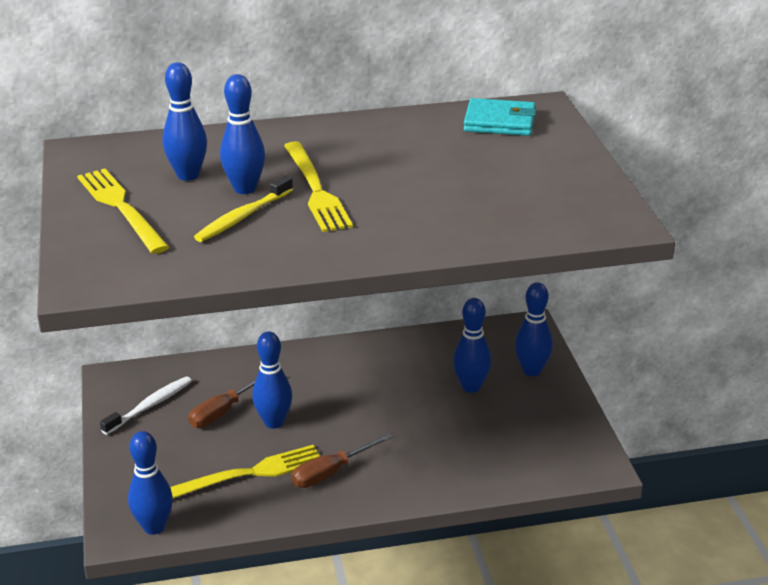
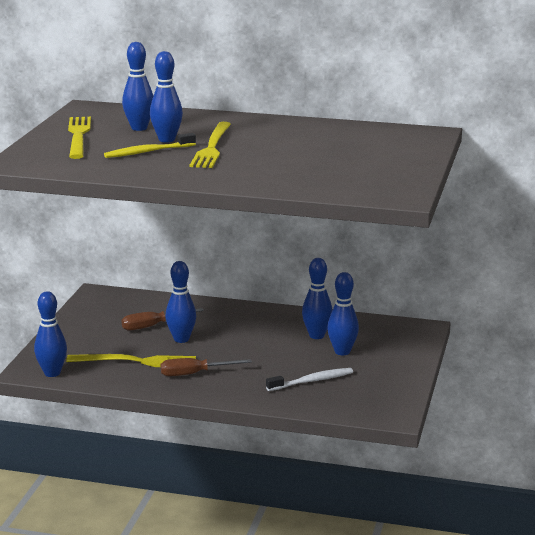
camera: 25 degrees right, 10 degrees down
white toothbrush [100,376,192,435] -> white toothbrush moved to [266,368,353,391]
turquoise wallet [464,98,536,136] -> none
blue bowling pin [515,282,553,376] -> blue bowling pin moved to [302,258,332,339]

